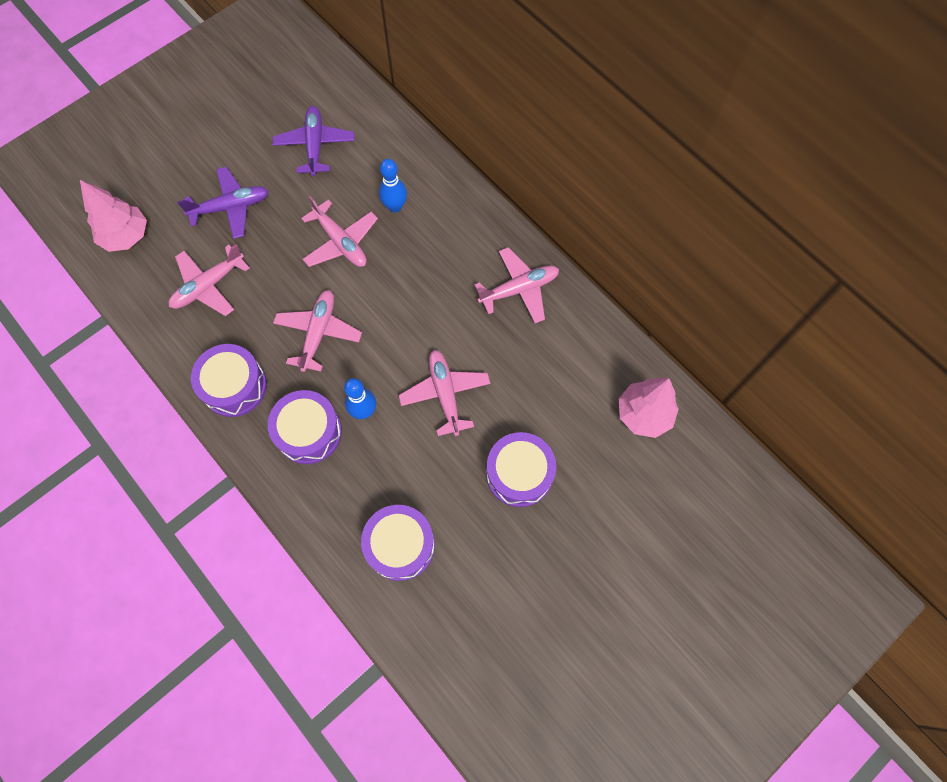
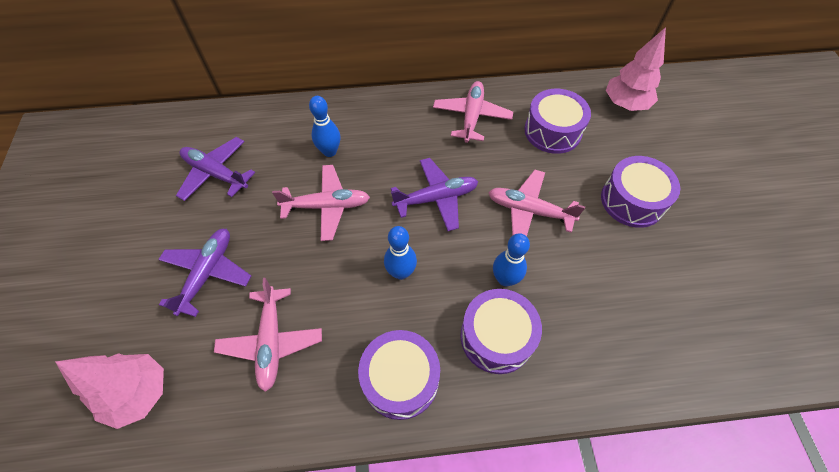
camera: 55 degrees left, 10 degrees down
pink plane [273,290,362,372] -> blue bowling pin [384,226,417,280]
purple drum [361,505,435,581] -> purple drum moved to [524,89,591,154]
none -> purple plane [391,158,478,231]

